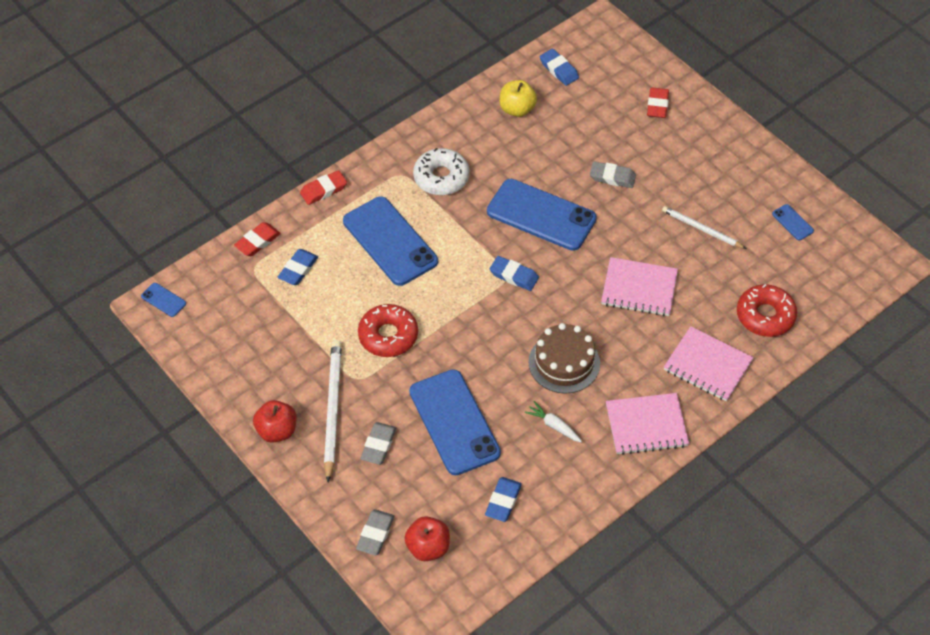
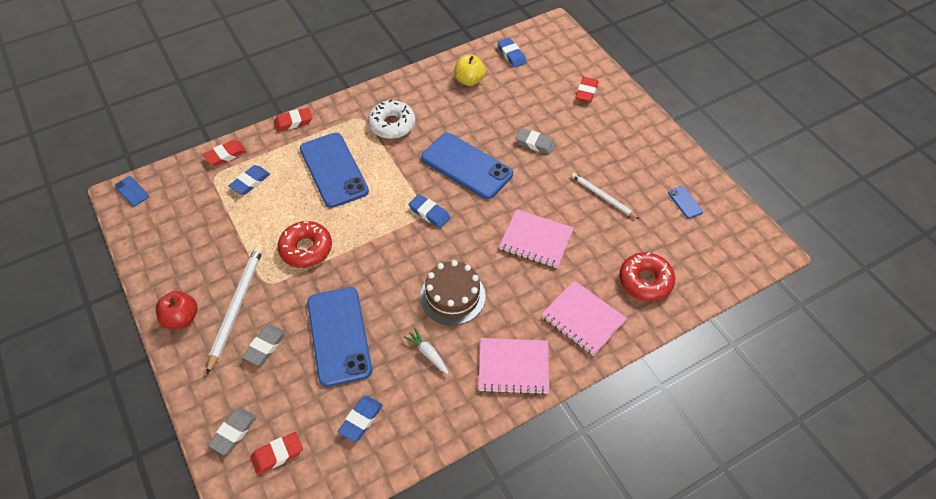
camera: 10 degrees right, 0 degrees up
red apple [404,516,450,561] -> red eraser [250,432,303,475]

